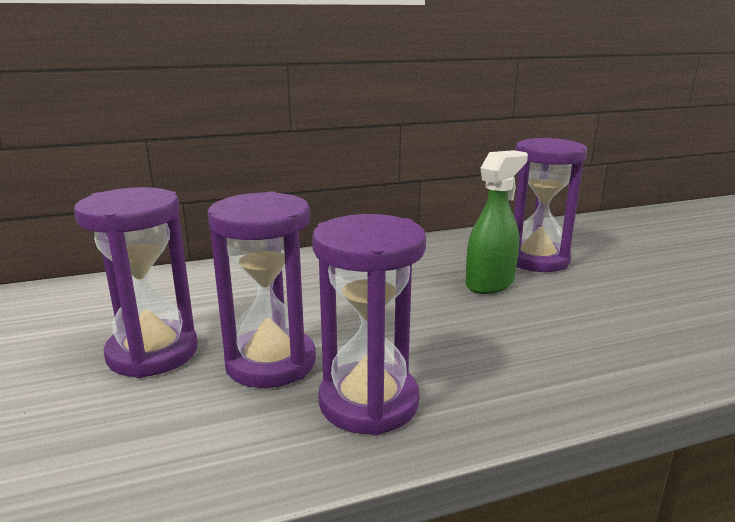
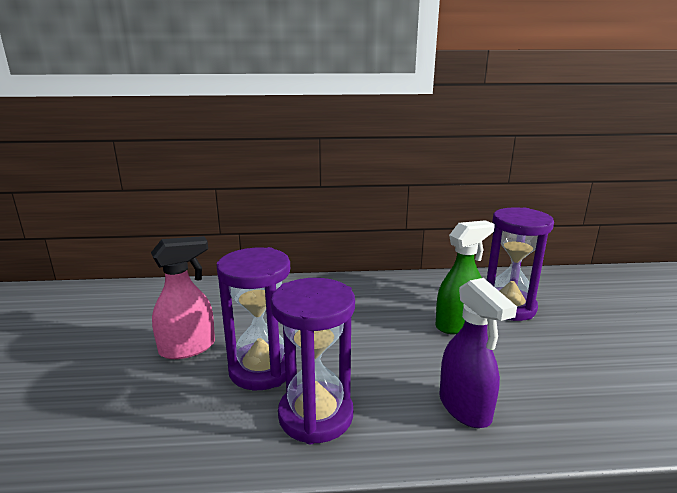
camera: 15 degrees right, 0 degrees up
purple hourglass [74,187,198,378] -> pink spray bottle [151,236,215,359]
none -> purple spray bottle [440,278,517,428]

